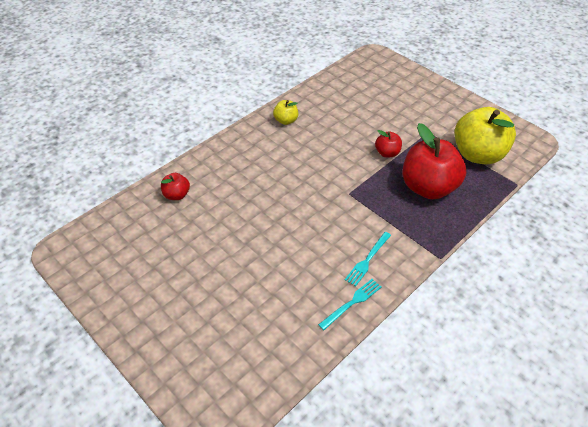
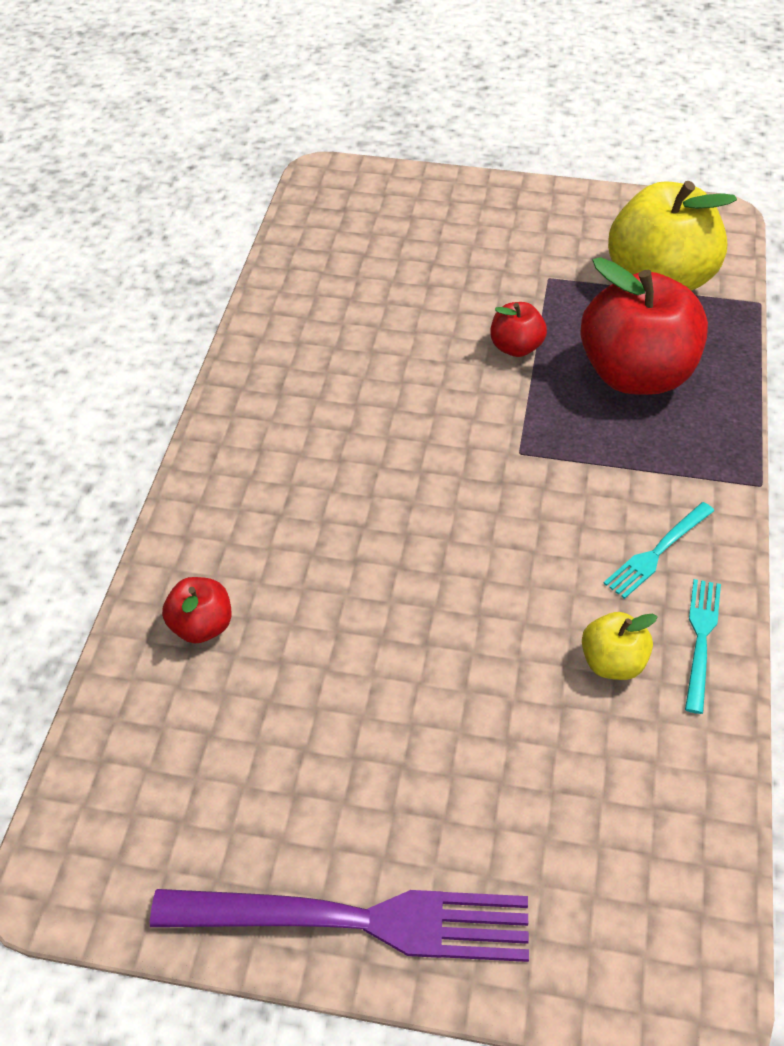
camera: 35 degrees left, 0 degrees up
yellow apple [273,100,298,125] -> yellow apple moved to [582,612,658,680]
turquoise fork [345,232,391,286] -> turquoise fork turned 45 degrees clockwise [603,502,714,599]
none -> purple fork [150,889,529,962]

